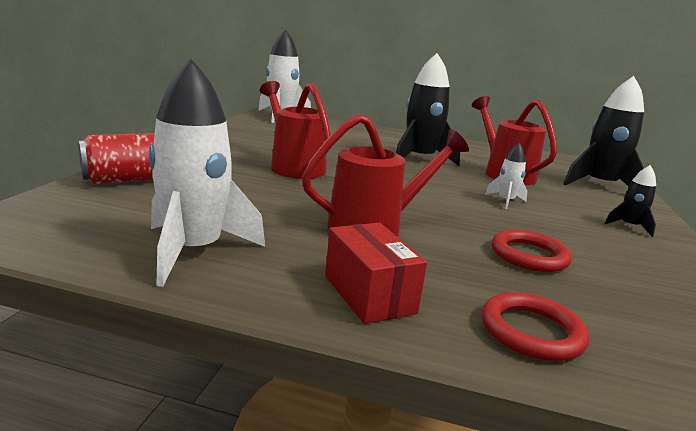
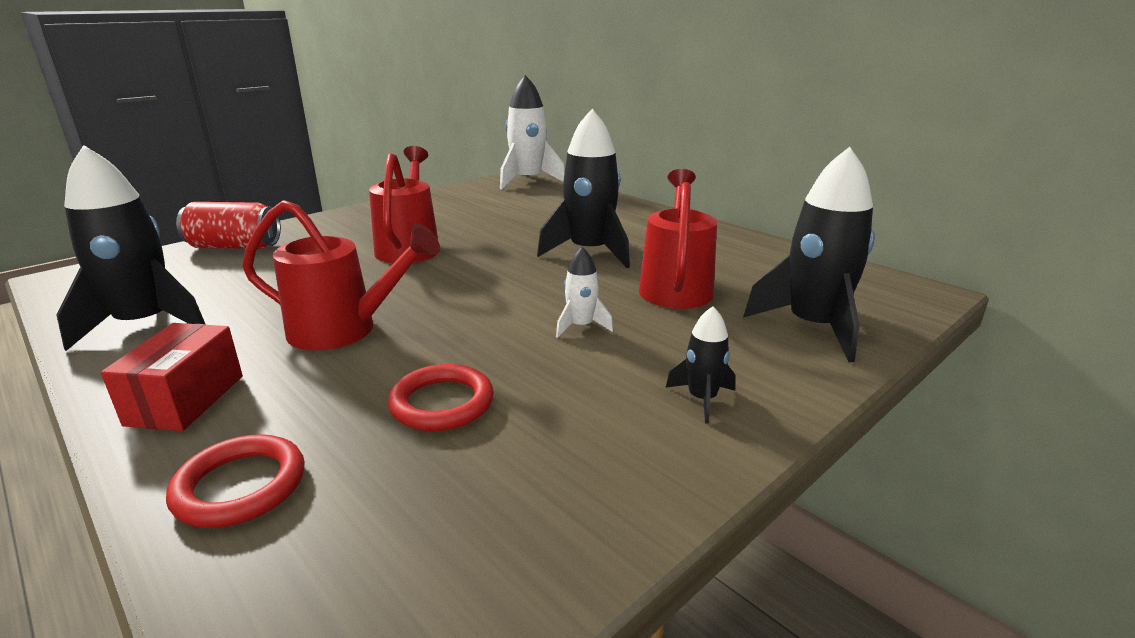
camera: 35 degrees right, 5 degrees up
white rocket [149,59,265,287] -> black rocket [57,145,205,351]

